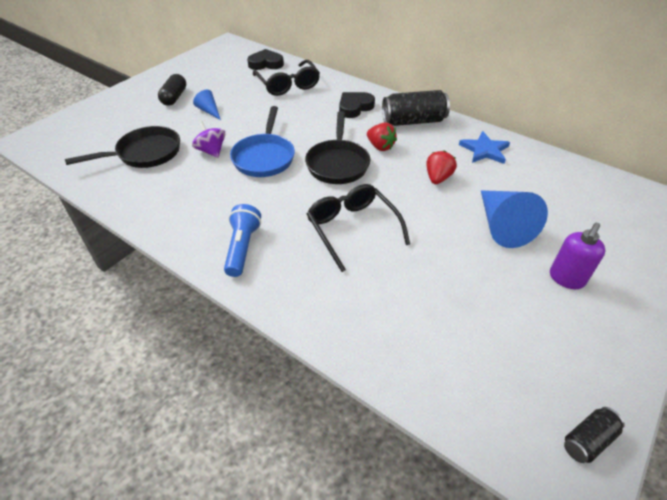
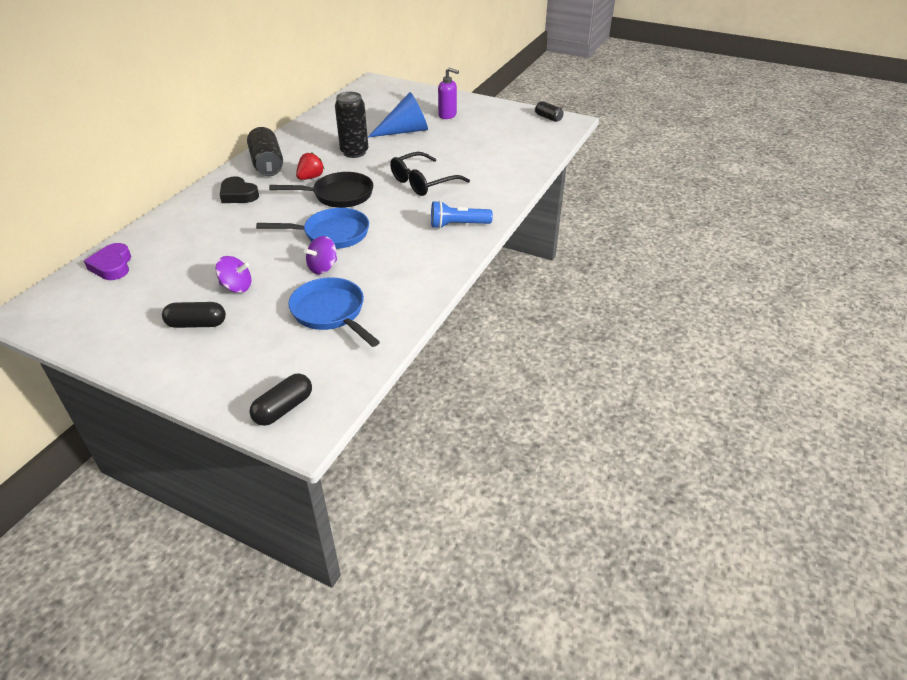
camera: 100 degrees left, 5 degrees down
black pan [65,126,180,168] -> blue pan [288,277,380,347]
blue cone [193,90,221,120] -> purple spinning top [215,256,251,293]
black heart [247,49,284,70] -> purple heart [84,243,131,280]
black glasses [253,60,320,96] -> none
red strawberry [426,150,457,184] -> black can [335,92,368,158]
blue star [459,131,510,164] -> none
none -> black capsule [249,373,312,426]

